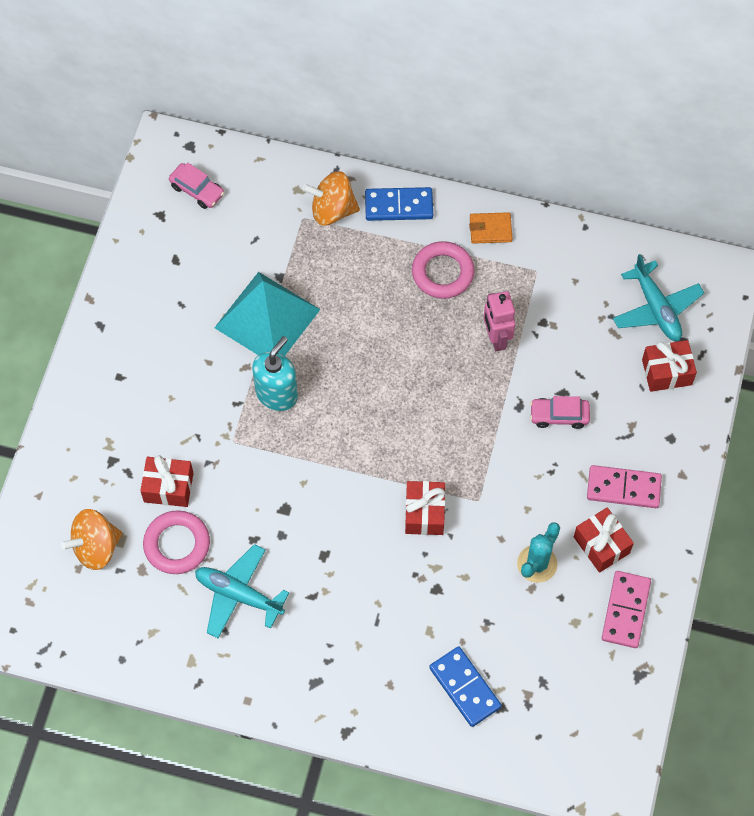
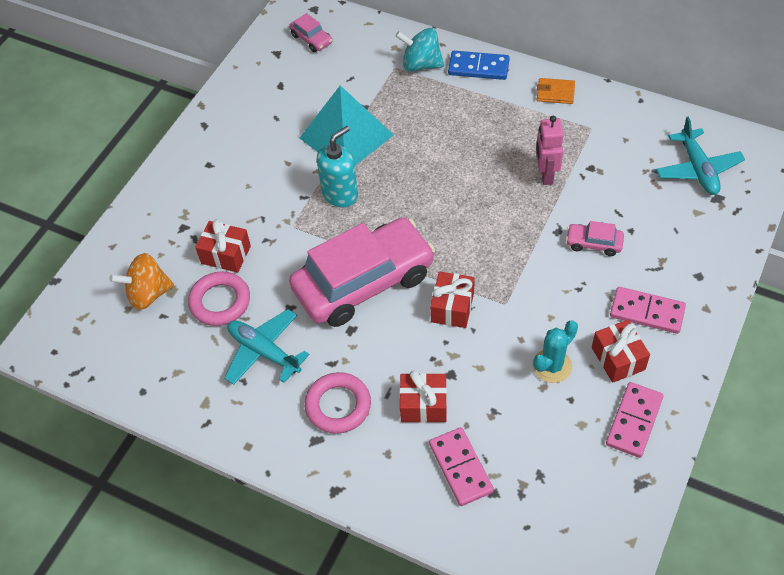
camera: 15 degrees right, 10 degrees down
orange spinning top [302,171,360,226] -> turquoise spinning top [396,28,444,72]
pink ring [412,241,475,299] -> pink ring moved to [304,372,371,434]
blue domino [429,646,502,727] -> pink domino [429,427,494,506]
red gift [642,340,697,392] -> red gift moved to [399,370,447,423]
none -> pink car [289,217,435,327]

